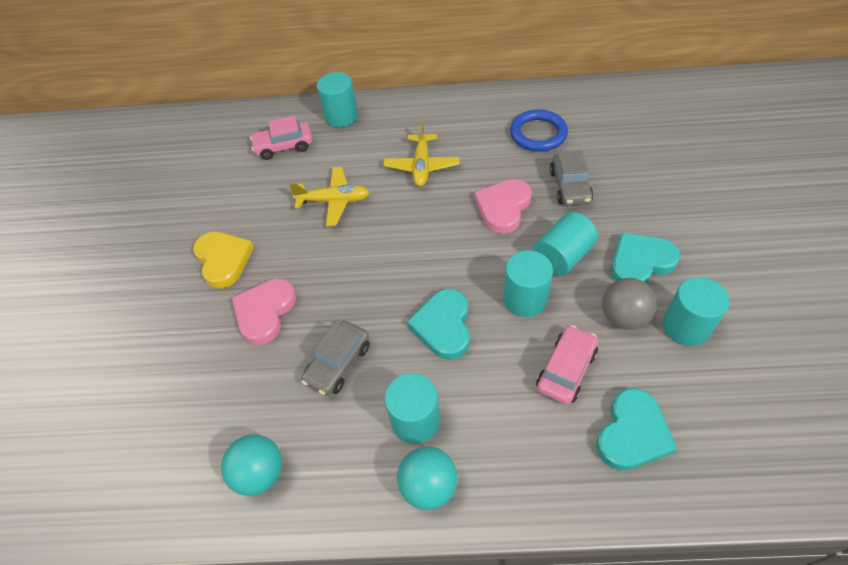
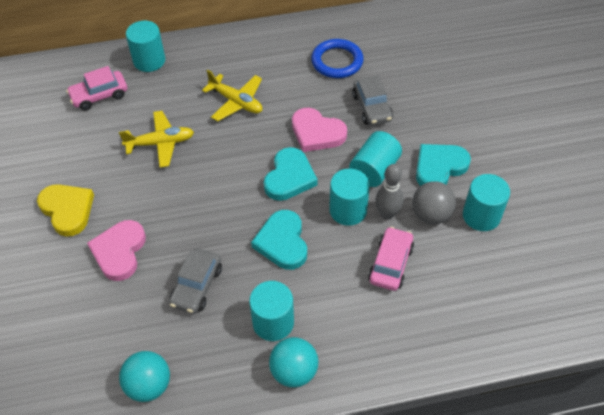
camera: 15 degrees left, 0 degrees up
yellow plane [383,120,460,187] -> yellow plane turned 45 degrees counterclockwise [202,70,262,121]
pink heart [475,179,532,234] -> pink heart turned 75 degrees counterclockwise [292,108,347,152]
turquoise heart [596,388,678,471] -> turquoise heart moved to [264,147,318,201]
none -> grey bowling pin [375,164,404,220]

